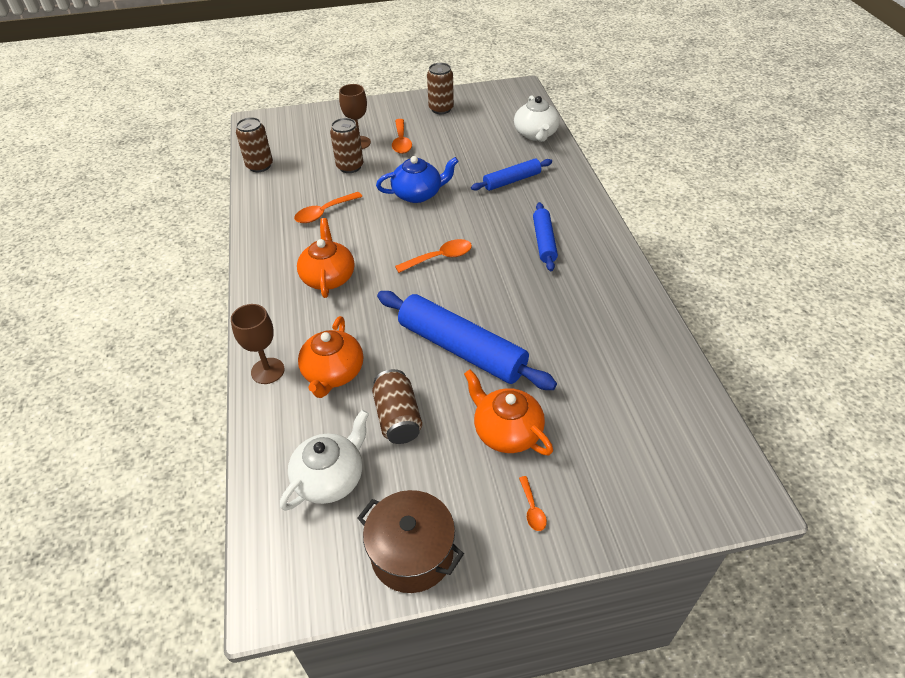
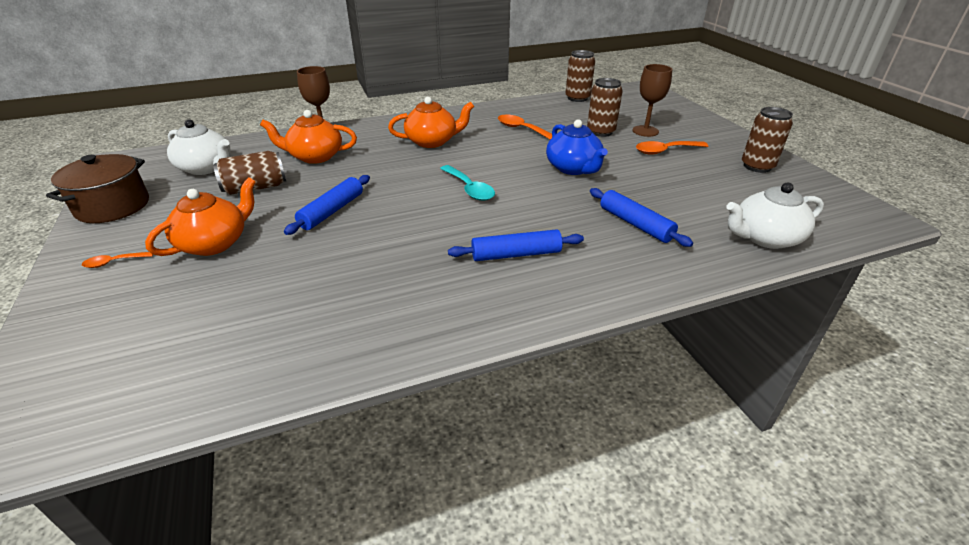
camera: 80 degrees right, 10 degrees down
blue rolling pin [377,291,557,390] -> blue rolling pin [284,175,370,235], size x0.56
orange spoon [395,239,472,273] -> turquoise spoon [440,165,495,201]

